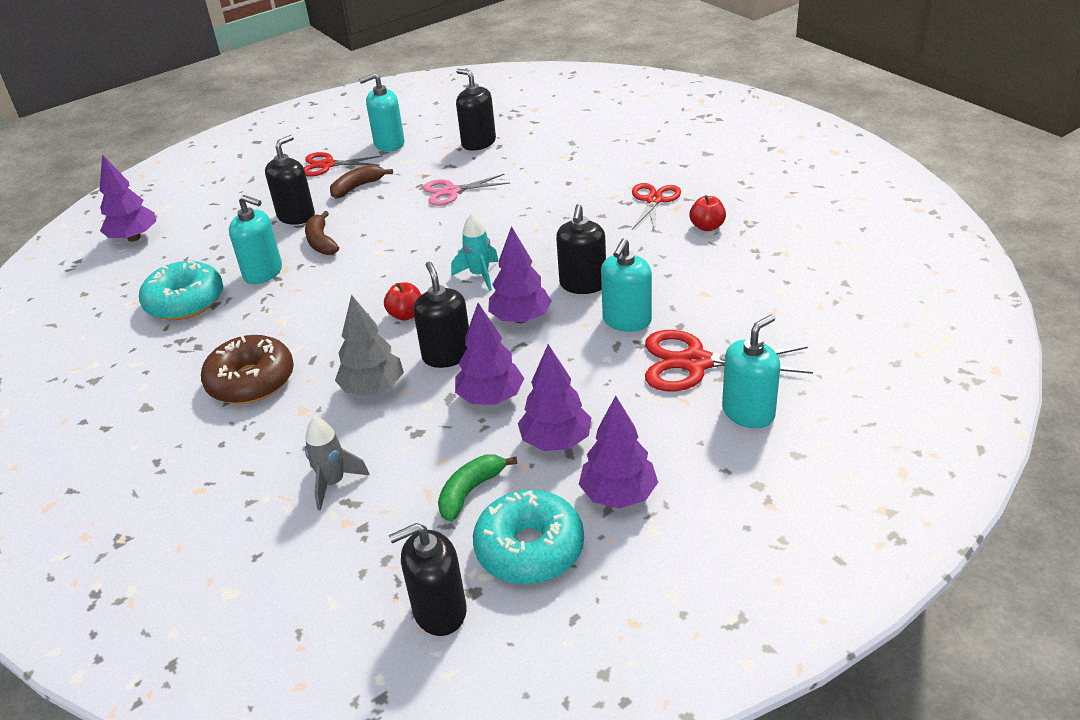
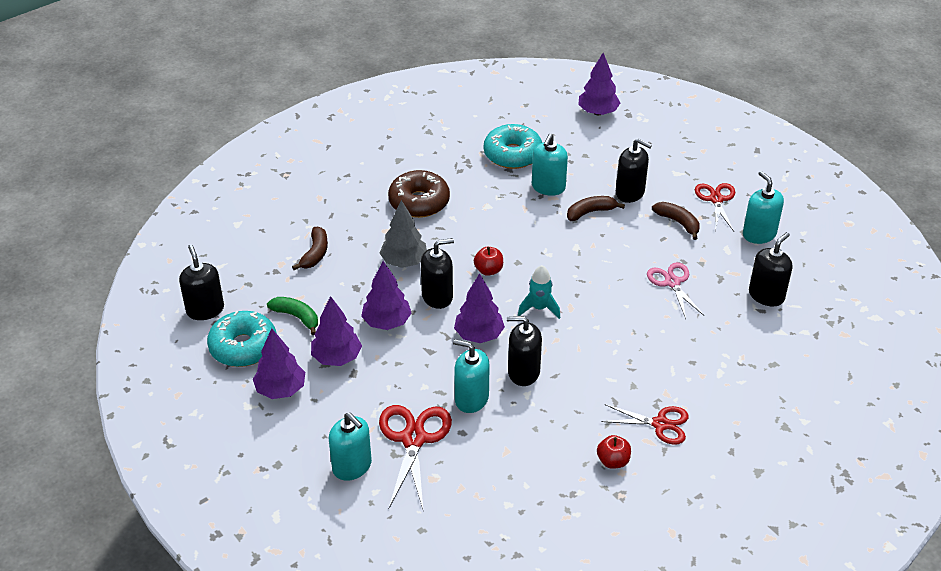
camera: 85 degrees right, 5 degrees up
grey rocket [305,416,370,511] -> brown banana [292,227,328,270]

